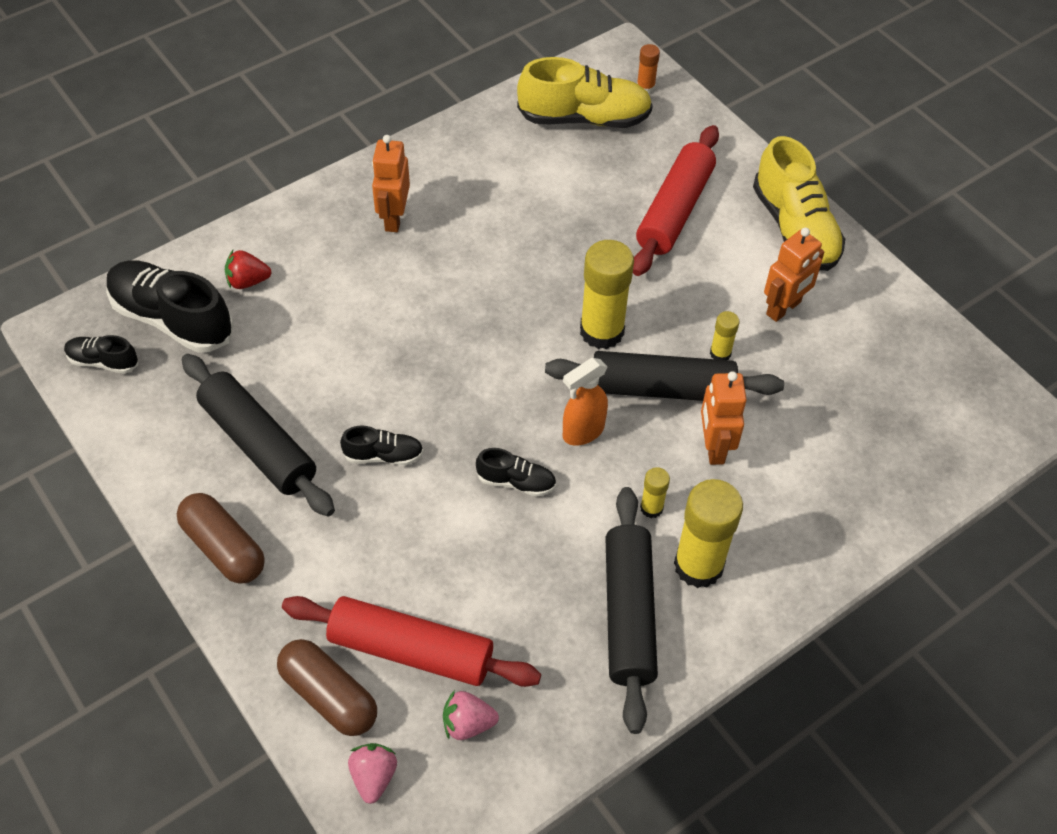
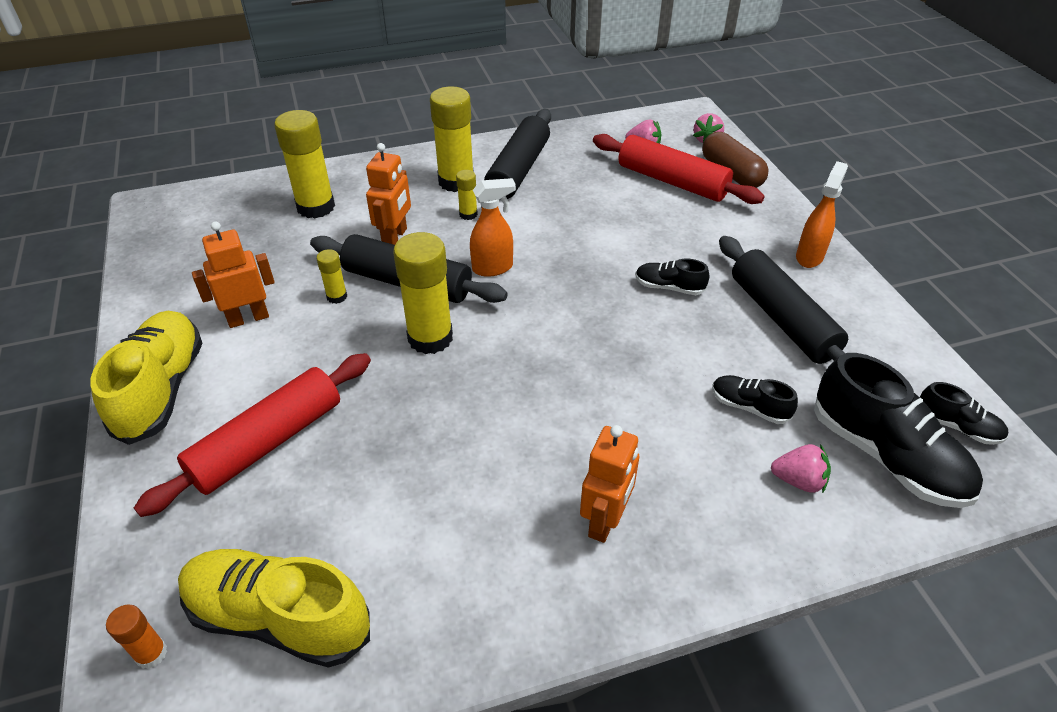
camera: 160 degrees left, 10 degrees down
brown capsule [177,493,265,584] -> orange spray bottle [796,161,848,268]
red strawberry [225,250,272,289] -> pink strawberry [771,444,831,493]
black shoe [476,448,556,496] -> black shoe moved to [712,375,798,424]
none -> yellow glue stick [274,110,335,218]

